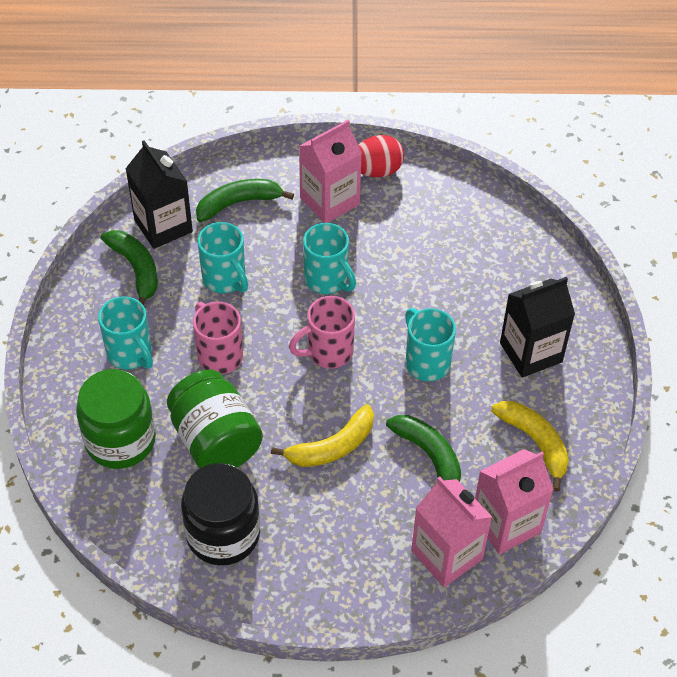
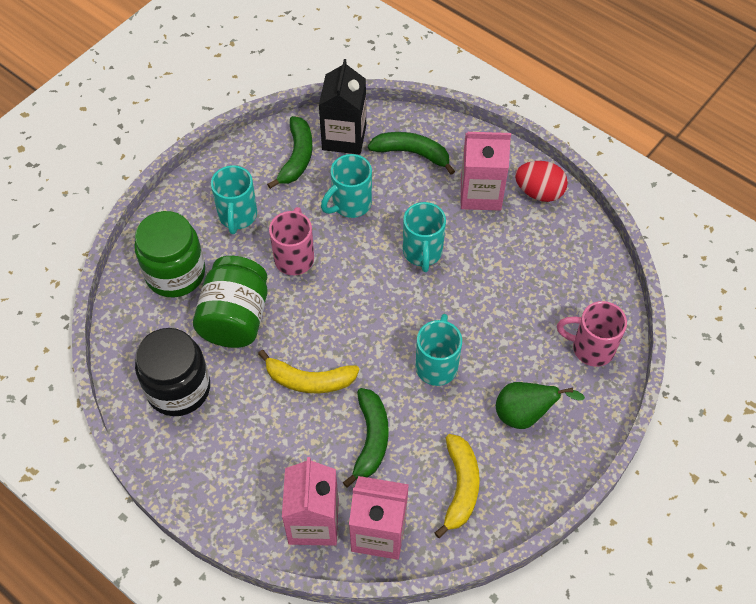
camera: 40 degrees right, 5 degrees up
turquoise mug [198,222,248,293] -> turquoise mug turned 45 degrees clockwise [321,154,372,218]
pink mug [289,296,355,369] -> pink mug moved to [557,301,627,367]
black carton [500,277,575,378] -> green pear [496,382,585,429]

